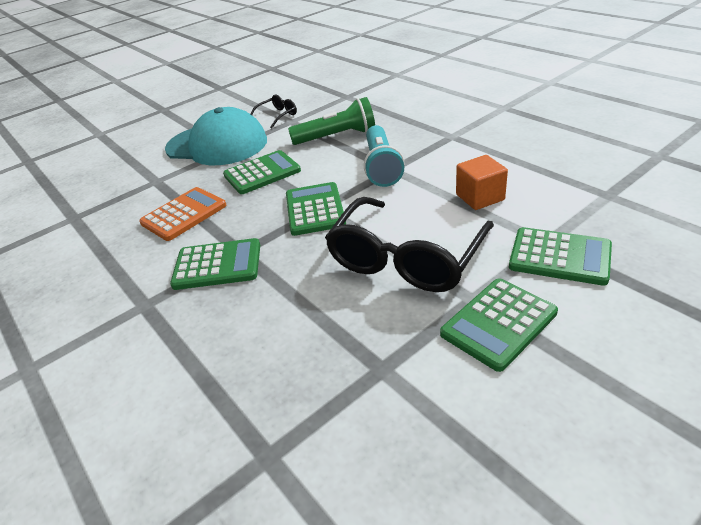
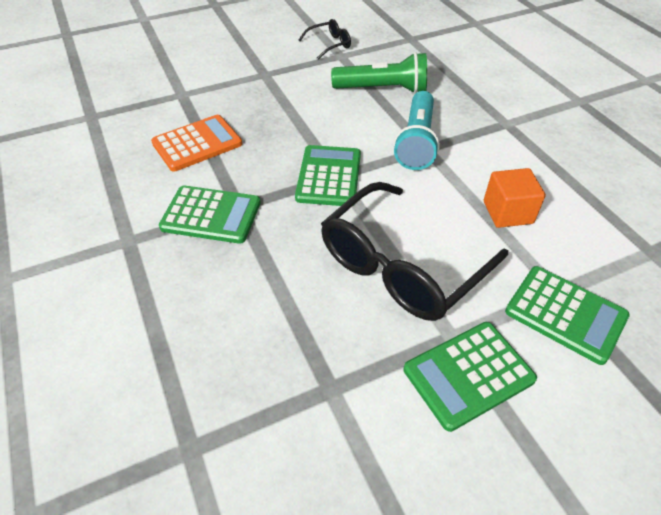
camera: 10 degrees right, 10 degrees up
turquoise cap [165,107,267,165] -> none
green calculator [223,150,301,194] -> none

